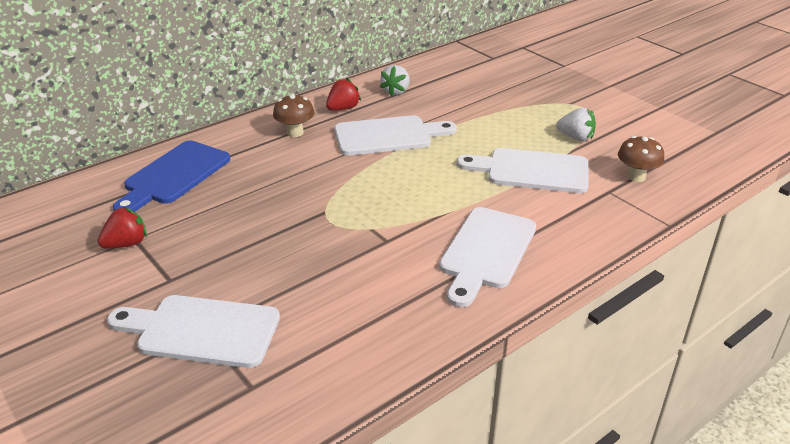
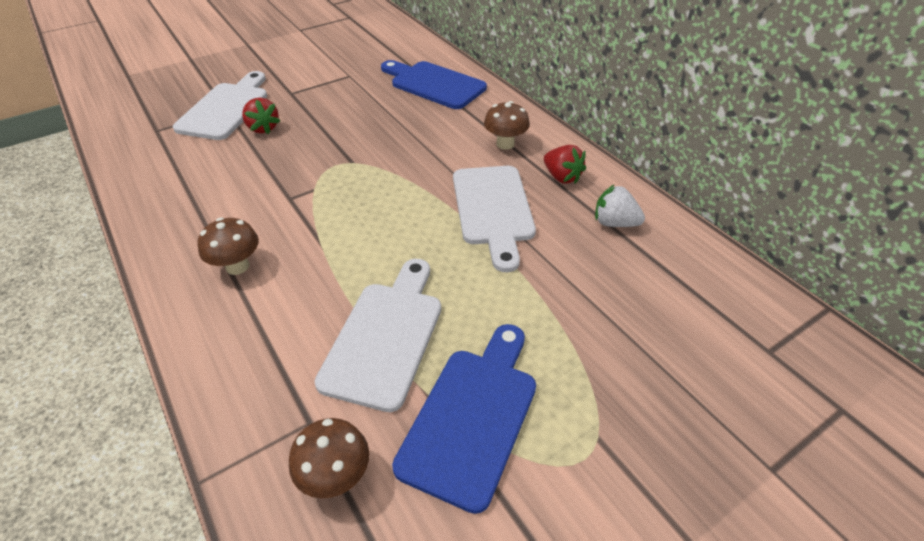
camera: 95 degrees right, 10 degrees up
red strawberry [98,207,147,248] -> red strawberry moved to [242,98,280,134]
white cutting board [439,207,536,307] -> brown mushroom [197,218,259,275]
white strawberry [556,108,596,141] -> blue cutting board [392,324,536,514]

